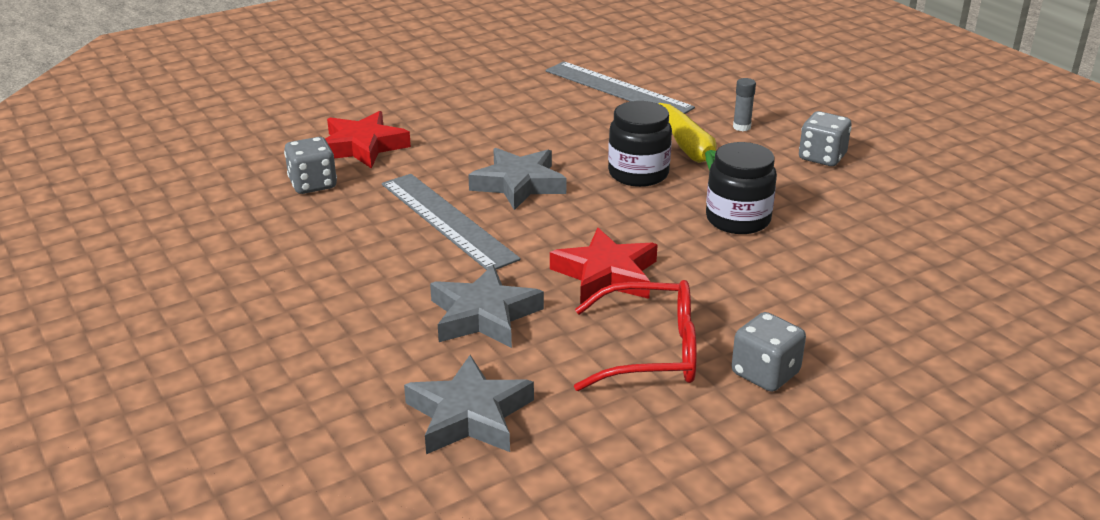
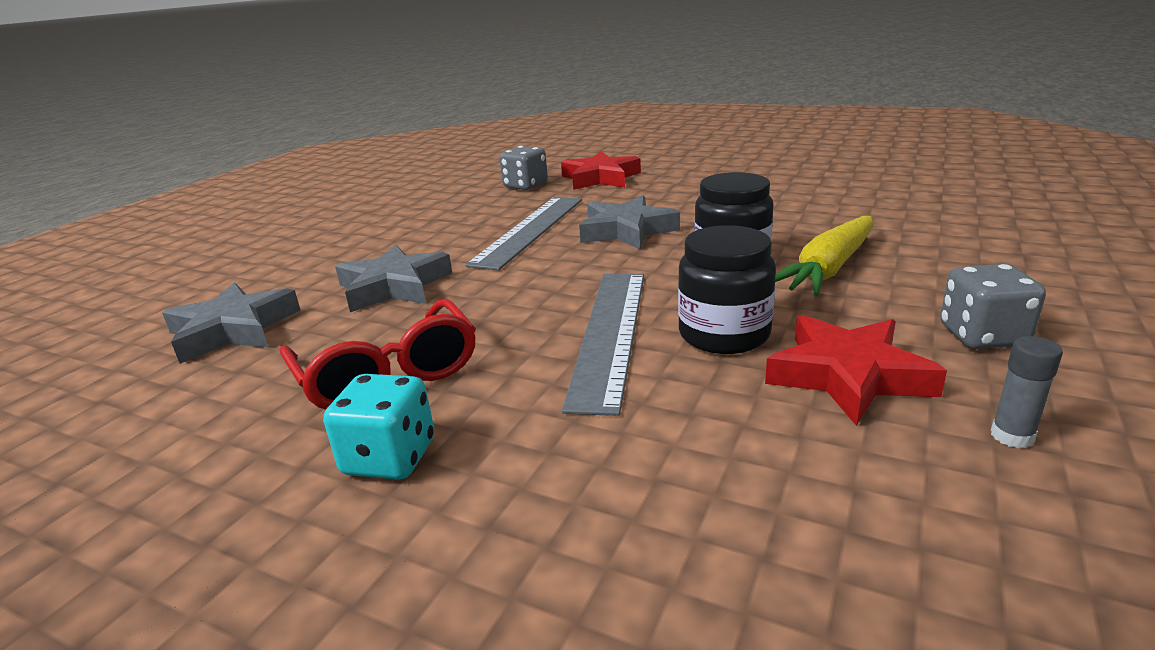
camera: 60 degrees right, 5 degrees down
grey ruler [546,61,695,114] -> grey ruler moved to [562,274,644,416]
red star [550,228,658,304] -> red star moved to [765,315,947,426]
grey dice [731,312,806,392] -> turquoise dice [323,374,434,480]
grey glue stick [733,78,756,131] -> grey glue stick moved to [991,336,1063,448]

